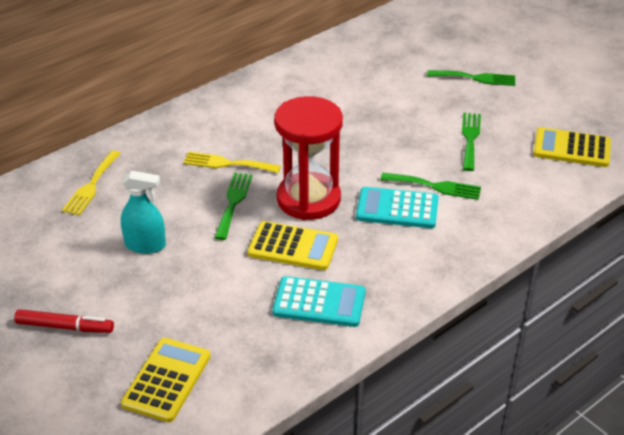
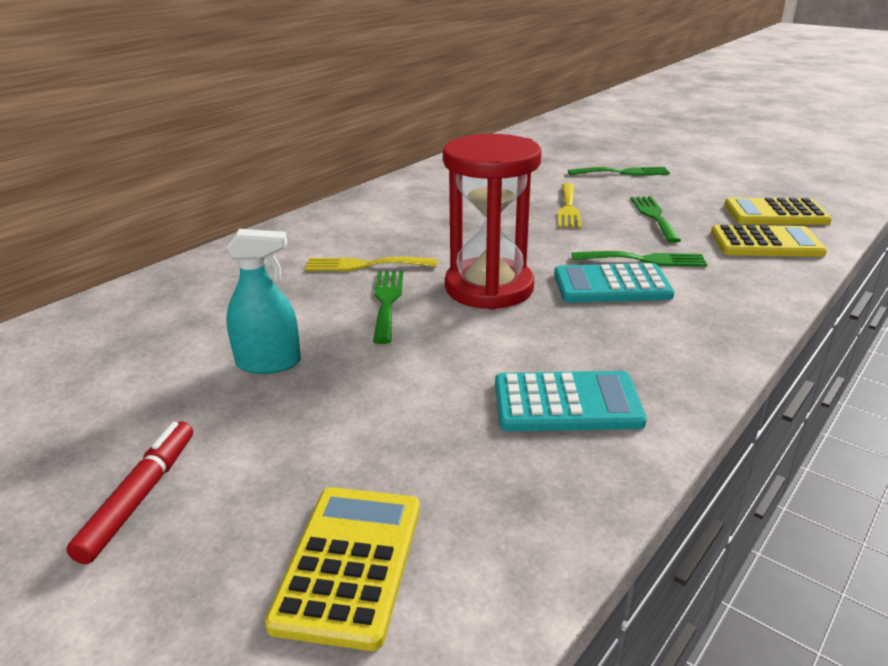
camera: 10 degrees left, 10 degrees down
red marker [14,309,114,333] -> red marker turned 75 degrees counterclockwise [66,421,193,564]
yellow fork [62,150,121,216] -> yellow fork moved to [558,183,581,228]
yellow calculator [248,221,338,270] -> yellow calculator moved to [711,225,827,257]

